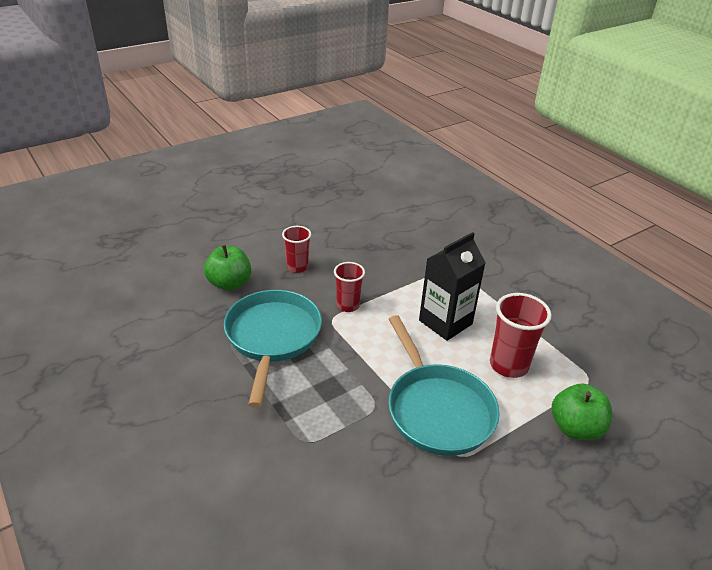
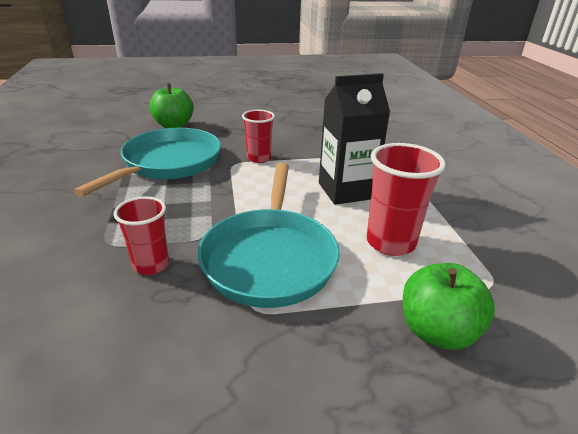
camera: 25 degrees right, 5 degrees down
red cup [282,226,311,273] -> red cup moved to [114,196,169,275]

